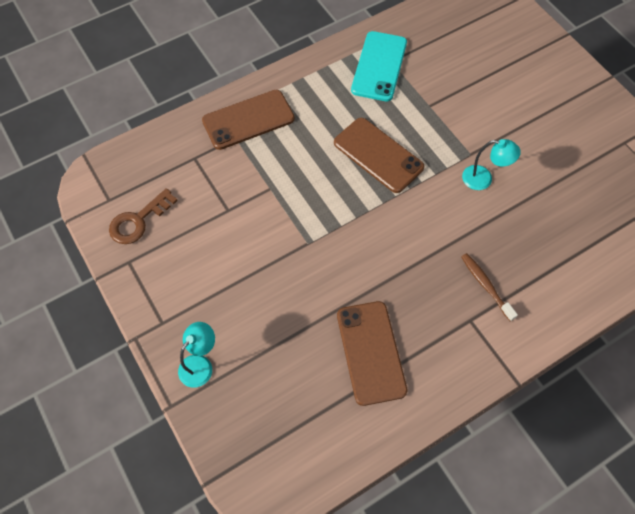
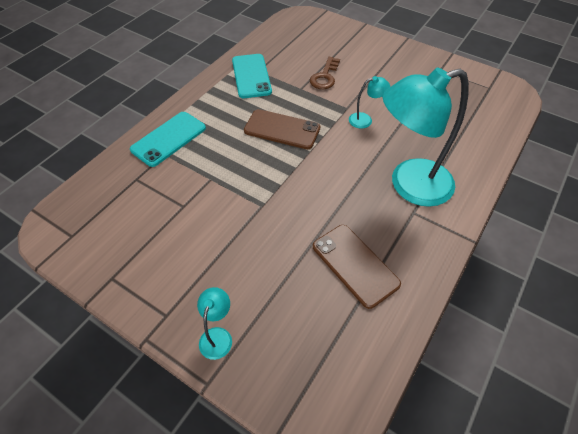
camera: 25 degrees left, 10 degrees down
brown key [109,188,178,244] -> brown key moved to [310,57,340,89]
brown phone [202,90,295,150] -> turquoise phone [130,112,206,167]
brown toothbrush [461,253,518,321] -> turquoise lamp [382,68,469,207]

